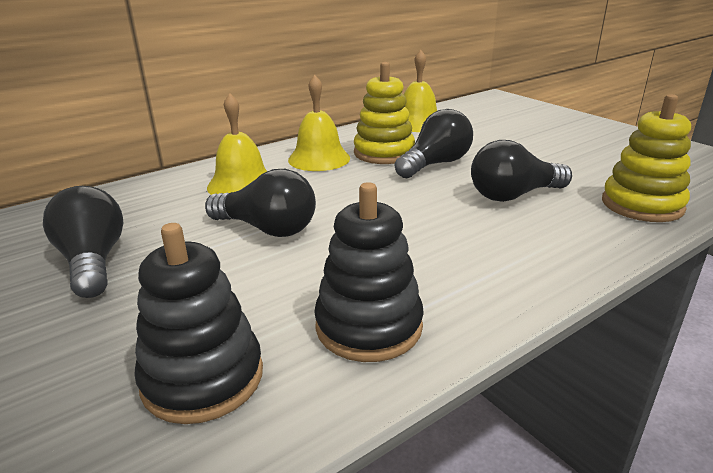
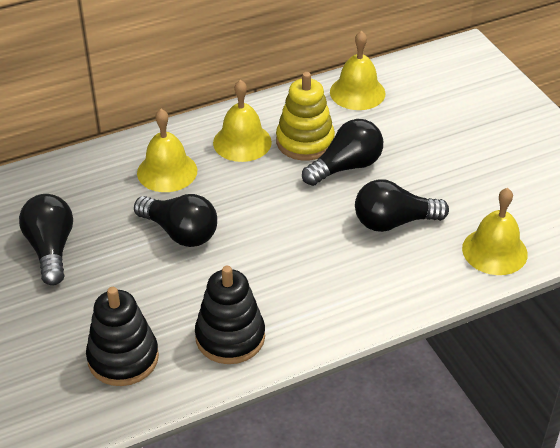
camera: 10 degrees right, 15 degrees up
yellow stacking toy [602,94,691,222] -> yellow bell [462,188,528,275]

